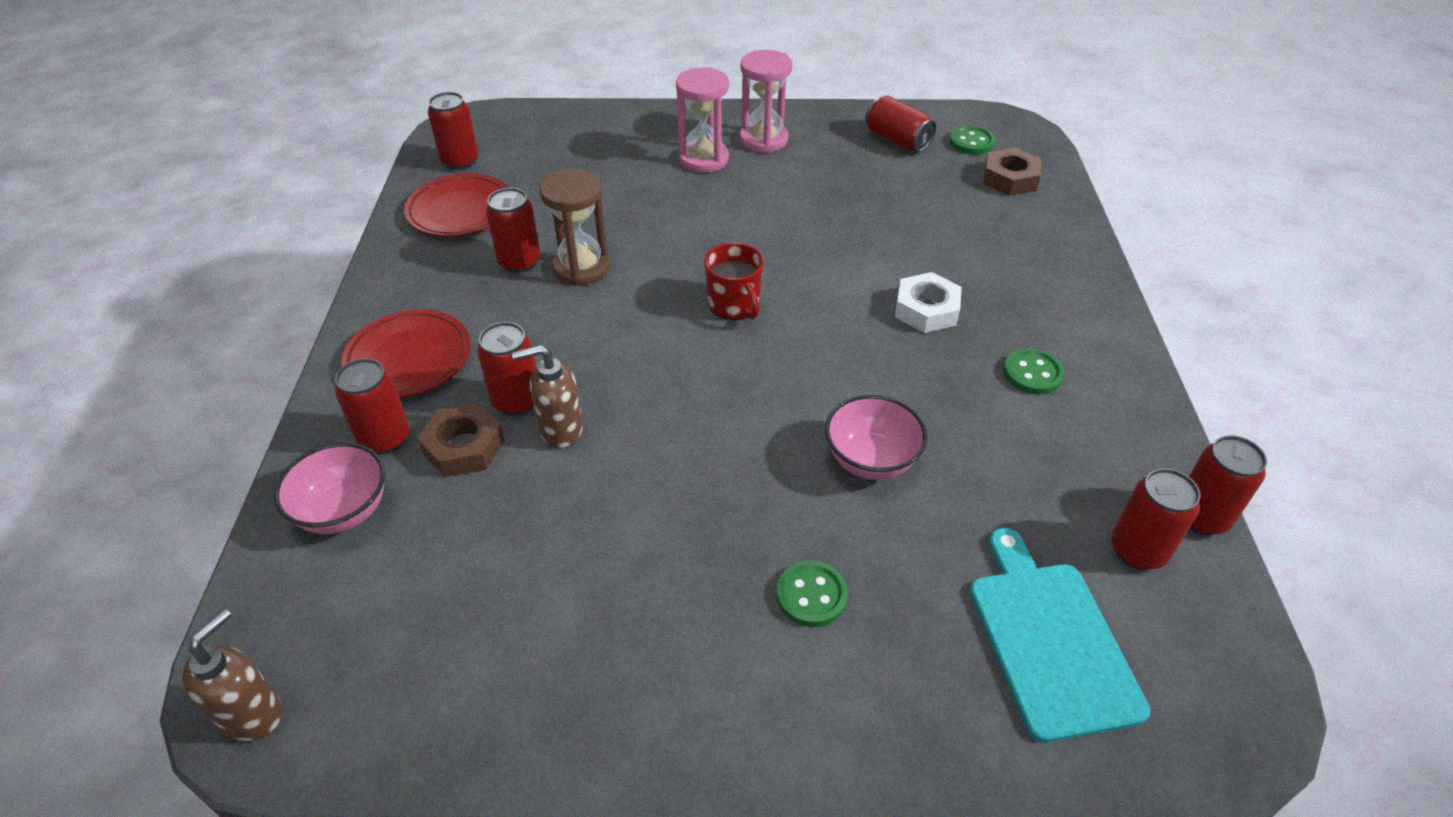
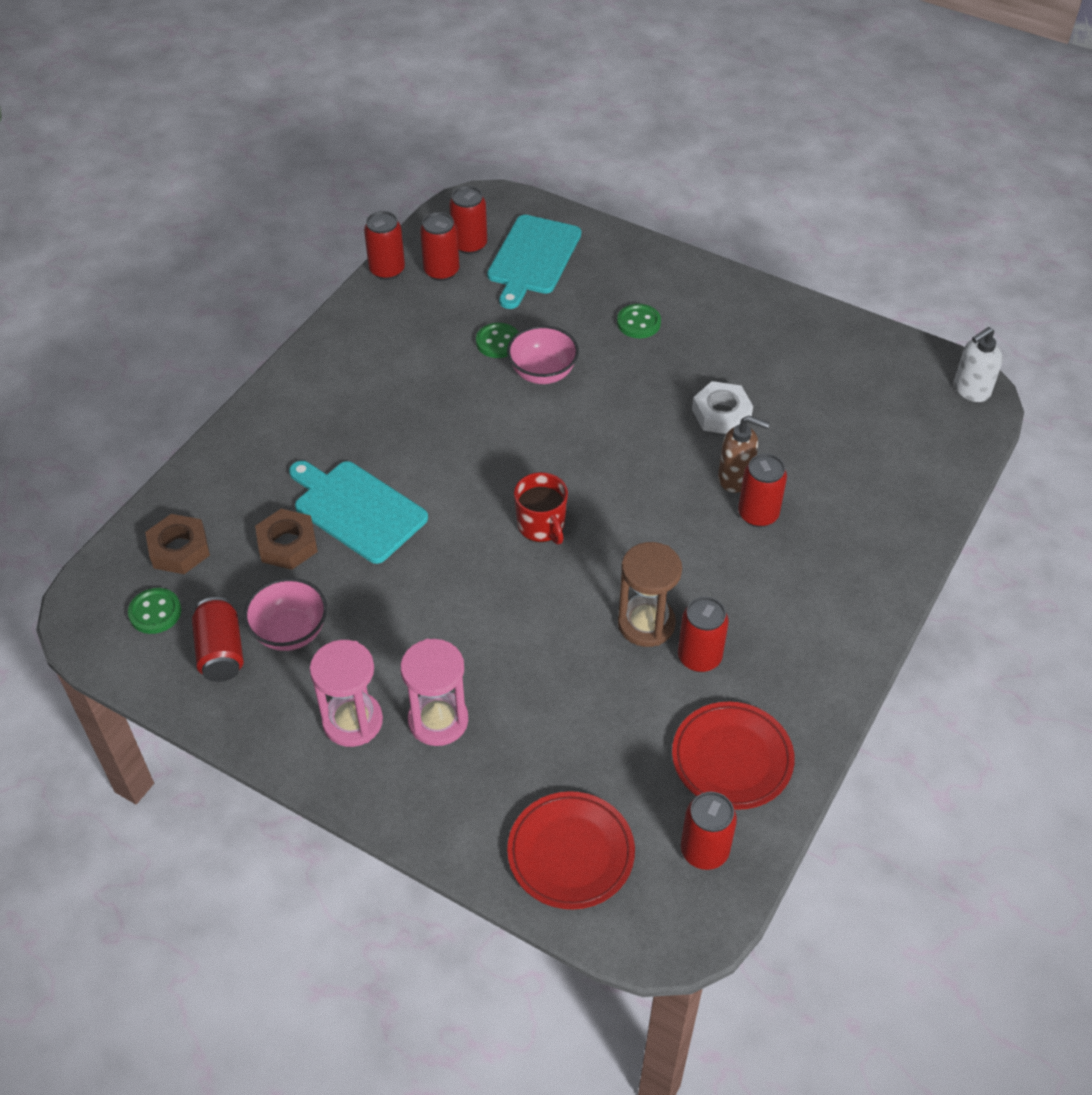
camera: 150 degrees left, 5 degrees up
brown soap dispenser [182,608,282,741] -> white soap dispenser [954,327,1003,402]
pink bowl [274,442,385,534] -> pink bowl moved to [244,578,327,651]
red can [335,358,410,454] -> red can moved to [449,186,487,254]
red plate [341,309,471,397] -> red plate moved to [507,791,635,909]
brown nut [417,403,504,477] -> brown nut moved to [255,509,318,570]
red mug [704,243,764,320] -> red mug turned 150 degrees clockwise [514,472,568,544]
white nut [895,272,962,333] -> white nut moved to [692,381,753,434]
green button [1004,348,1064,395] -> green button moved to [476,323,518,358]
none -> turquoise cutting board [289,461,428,564]

